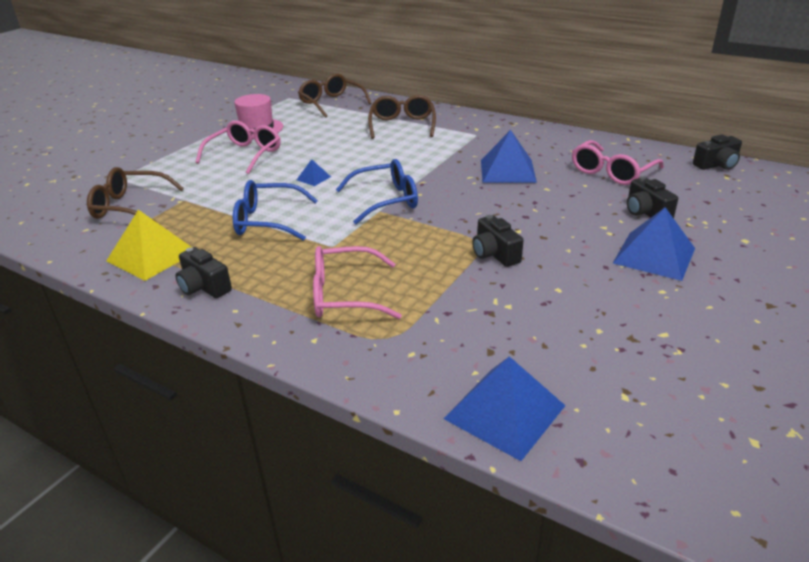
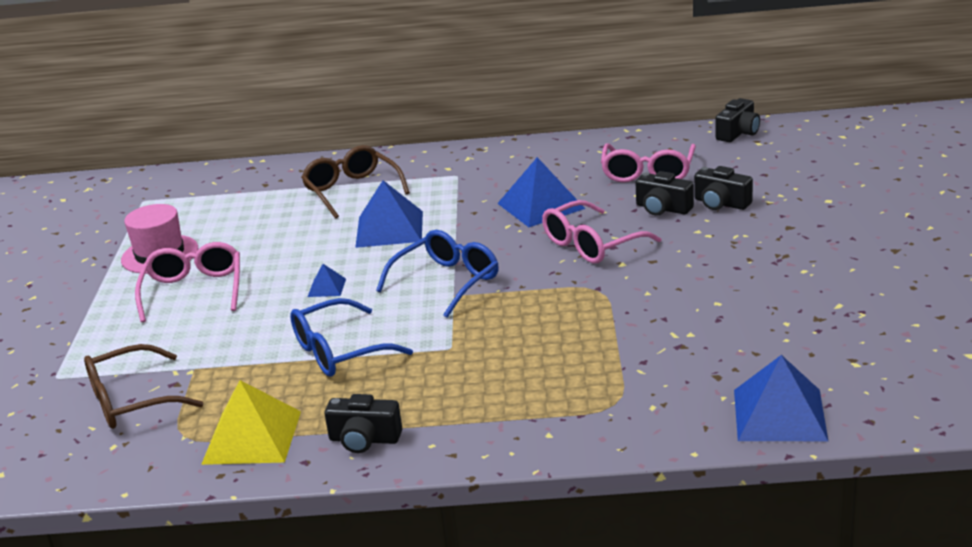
camera: 30 degrees left, 5 degrees down
brown glasses [298,73,372,118] -> none
pink glasses [313,246,402,319] -> pink glasses moved to [542,200,661,264]
black camera [472,215,523,267] -> black camera moved to [635,171,694,216]
blue pyramid [613,207,695,281] -> blue pyramid moved to [355,180,423,248]

